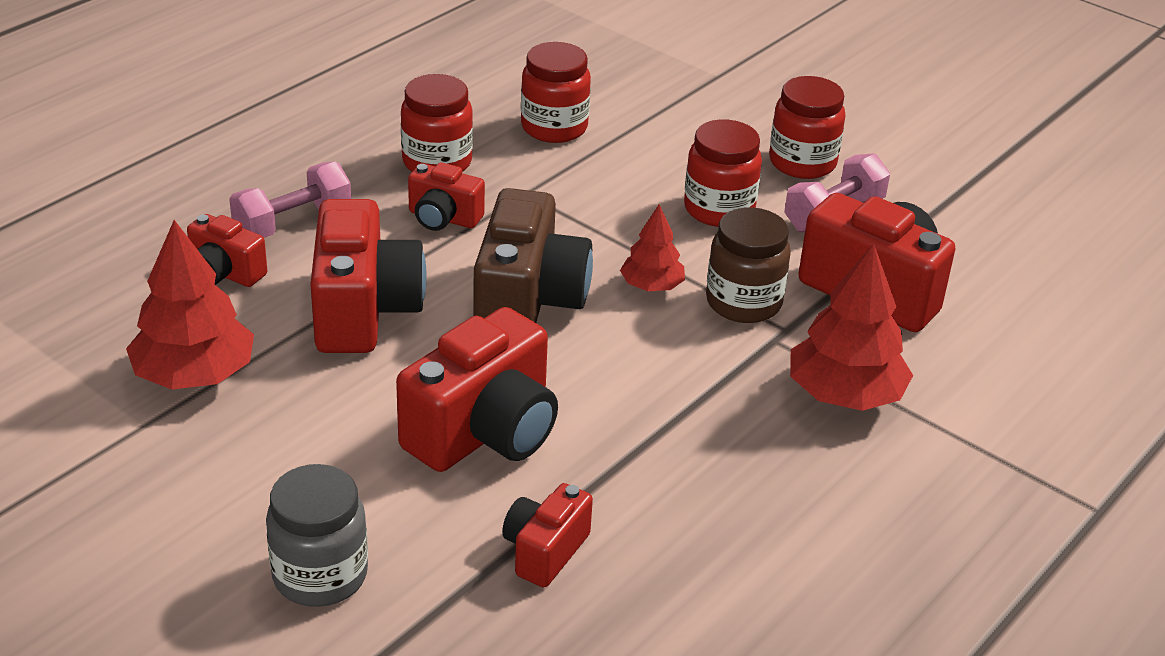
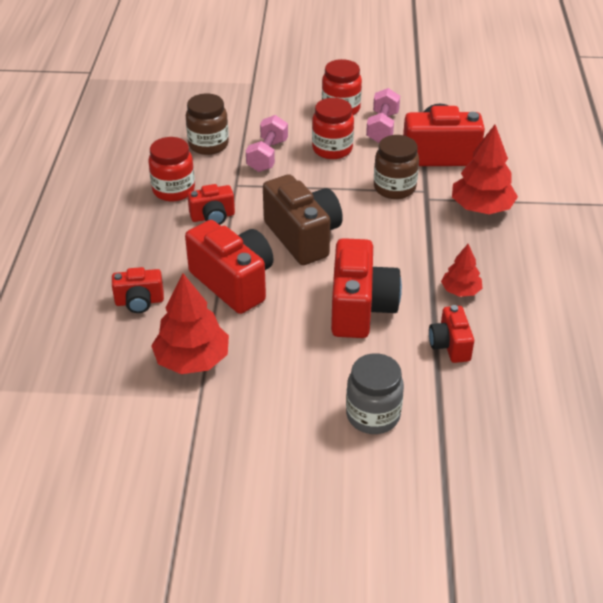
camera: 35 degrees left, 5 degrees up
pink dumbbell [229,162,351,238] -> pink dumbbell moved to [246,115,288,172]
red jar [521,42,591,143] -> brown jar [186,93,229,155]
red tree [620,204,685,291] -> red tree moved to [441,244,483,297]

